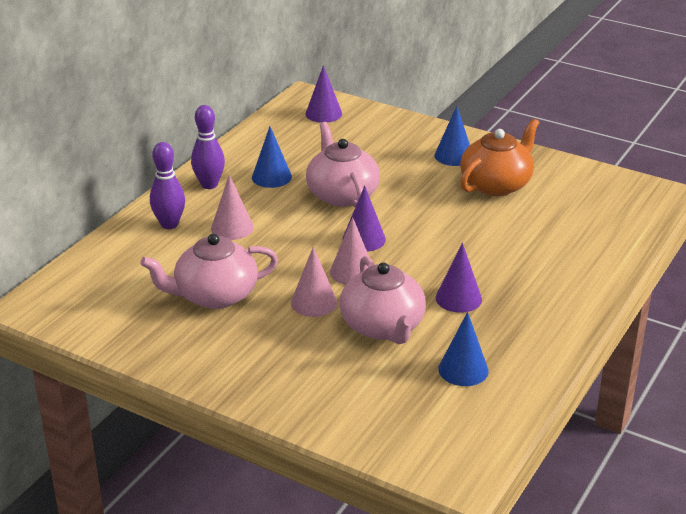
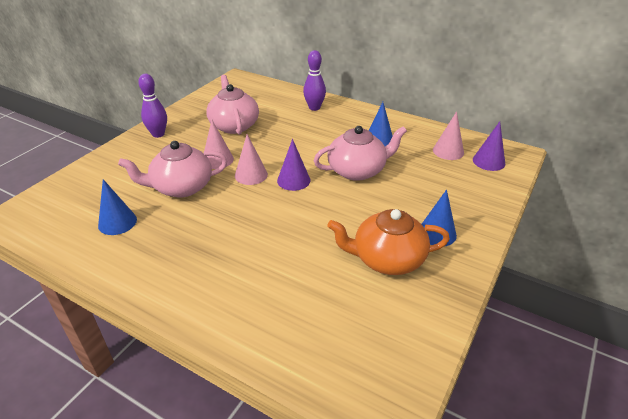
camera: 90 degrees right, 5 degrees up
purple bowling pin [191,105,225,189] -> purple bowling pin moved to [138,74,167,138]
pink cone [211,175,254,240] -> pink cone moved to [433,111,464,160]
purple cone [436,243,482,313] -> none
orange teapot [460,118,539,196] -> orange teapot turned 135 degrees clockwise [327,209,450,275]

